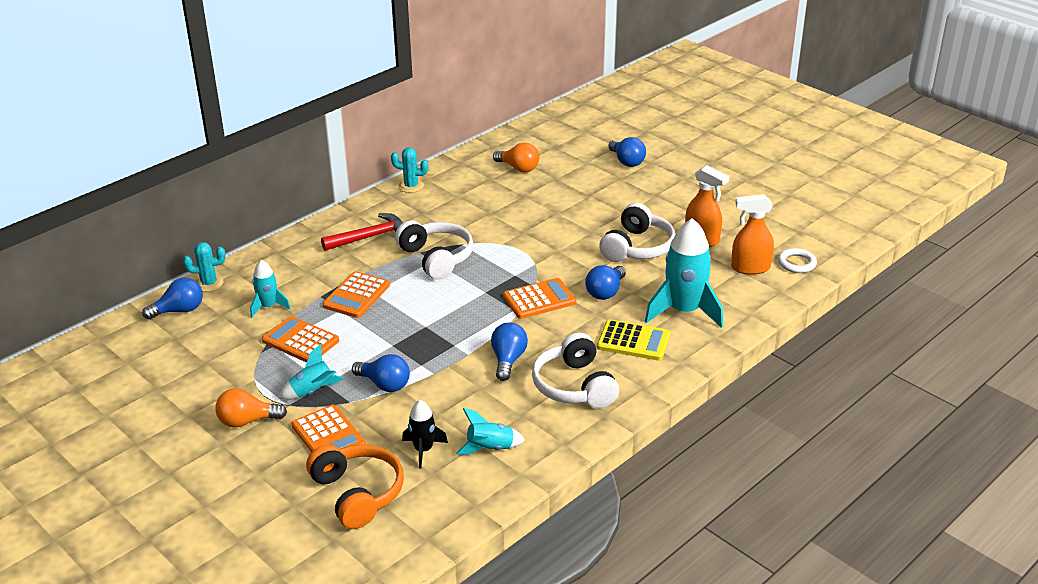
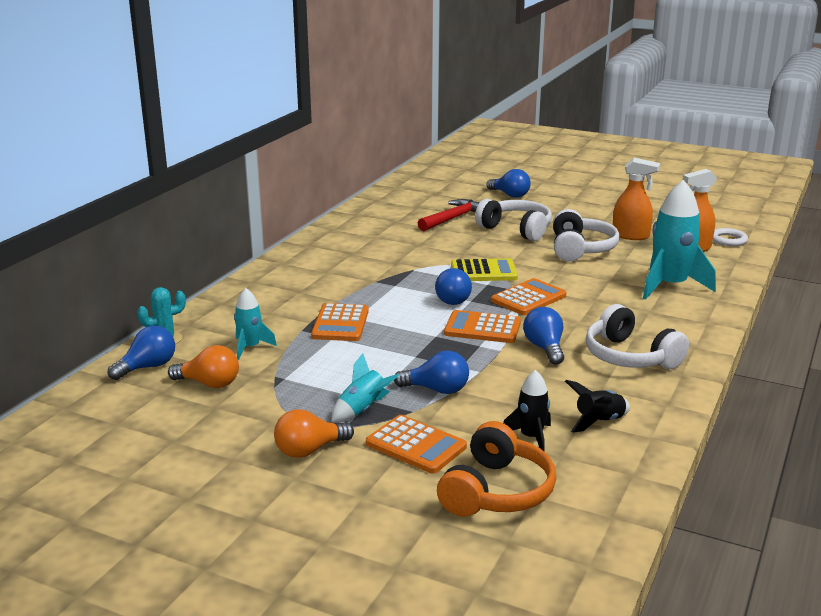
camera: 20 degrees left, 10 degrees down
orange calculator [262,316,339,363] -> orange calculator moved to [444,310,521,343]
orange headphones [306,444,404,529] -> orange headphones turned 75 degrees clockwise [437,421,556,517]
red hammer [321,213,403,251] -> red hammer moved to [418,199,480,231]
turquoise cactus [391,147,428,193] -> none
white headphones [395,220,473,279] -> white headphones moved to [475,199,552,241]
turquoise rocket [456,408,525,454] -> black rocket [565,380,630,433]
orange light bulb [493,143,539,172] -> orange light bulb moved to [168,345,239,388]
blue light bulb [585,265,626,300] -> blue light bulb moved to [435,268,472,305]
yellow calculator [597,319,670,361] -> yellow calculator moved to [451,258,518,281]

